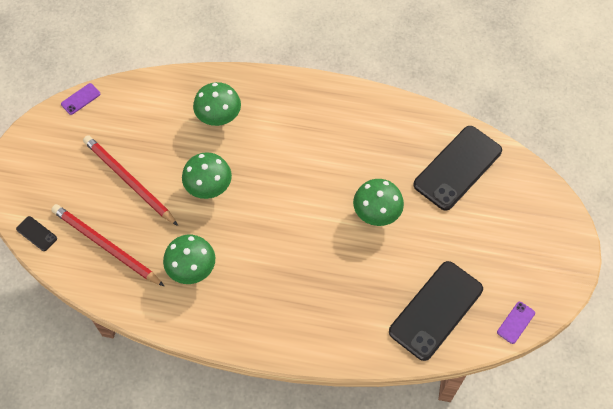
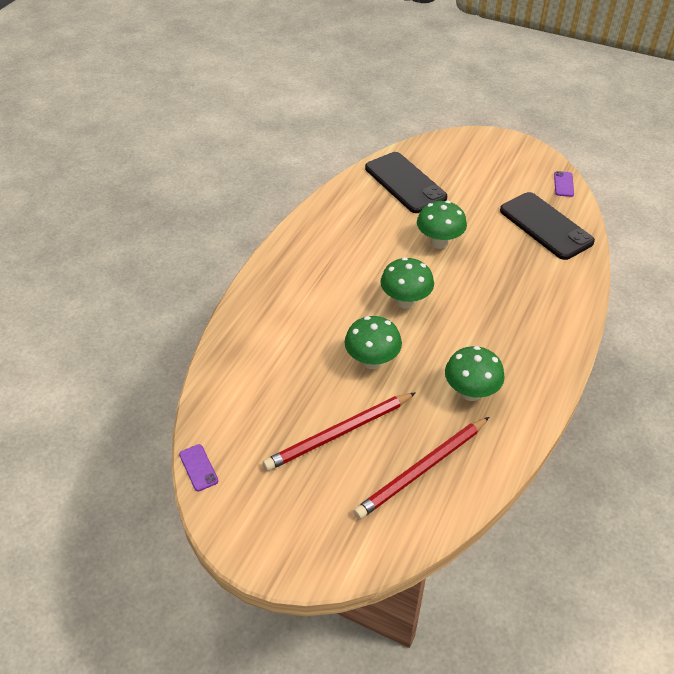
camera: 75 degrees left, 15 degrees down
black phone [16,216,57,251] -> none
green mushroom [193,82,241,126] -> green mushroom moved to [380,257,434,309]
purple phone [497,302,535,344] -> purple phone turned 45 degrees clockwise [554,171,574,197]

